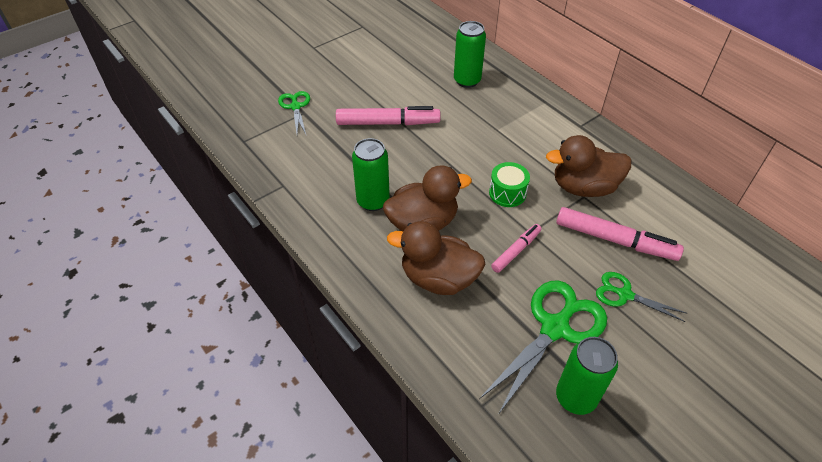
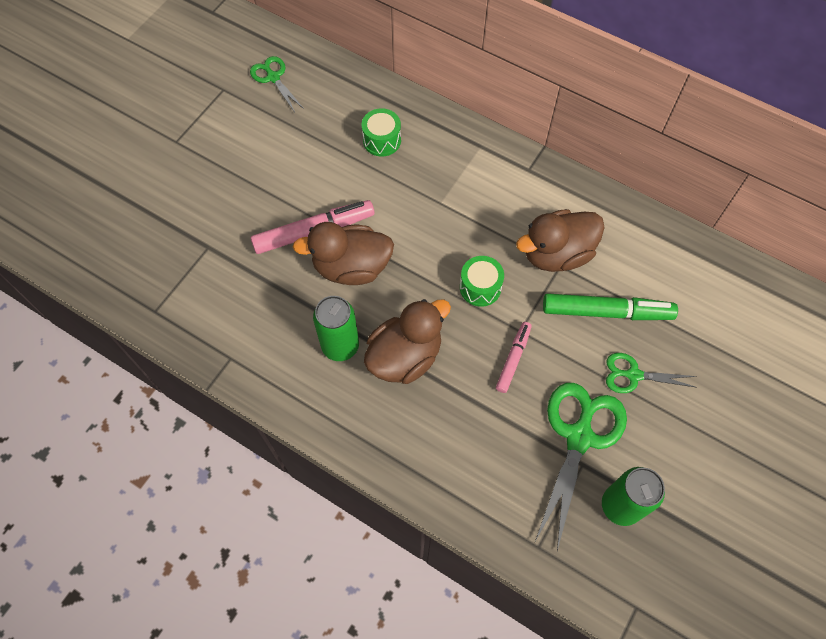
camera: 20 degrees left, 15 degrees up
green scissors [278,91,310,134] -> green scissors moved to [250,56,304,112]
brown duck [387,221,485,295] -> brown duck moved to [293,222,394,285]
green can [454,21,486,88] -> green drum [362,108,401,156]
pink marker [556,207,684,261] -> green marker [543,293,678,320]

